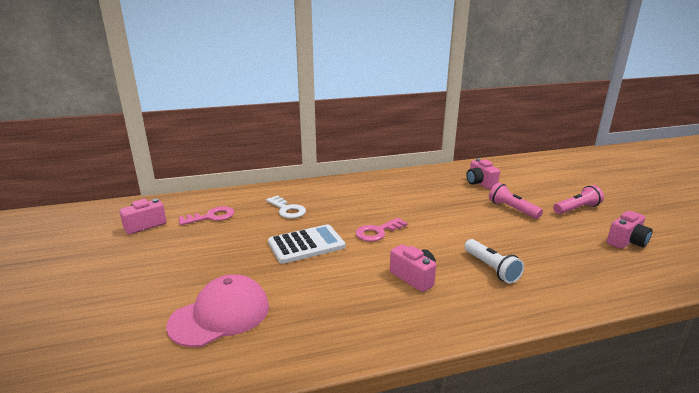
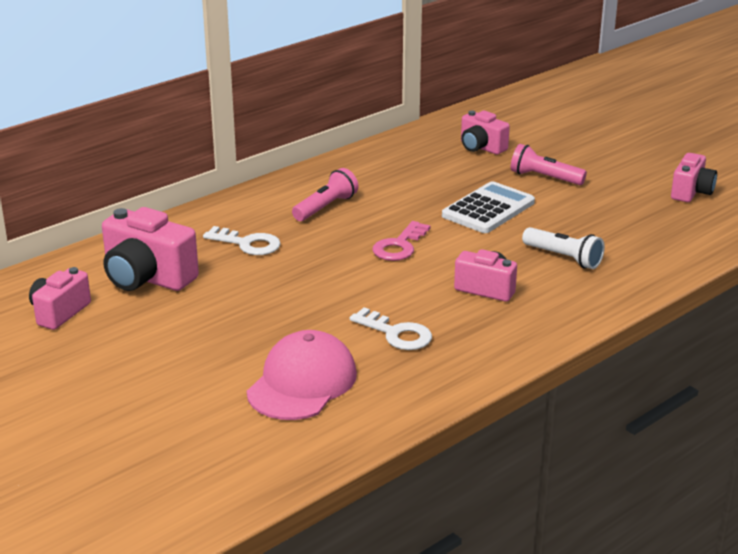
camera: 25 degrees left, 5 degrees up
pink key [178,206,235,225] -> pink camera [102,207,199,291]
white calculator [268,224,345,264] -> white calculator moved to [442,181,535,233]
pink flashlight [553,185,604,214] -> pink flashlight moved to [292,168,358,221]
none -> white key [349,307,432,350]

